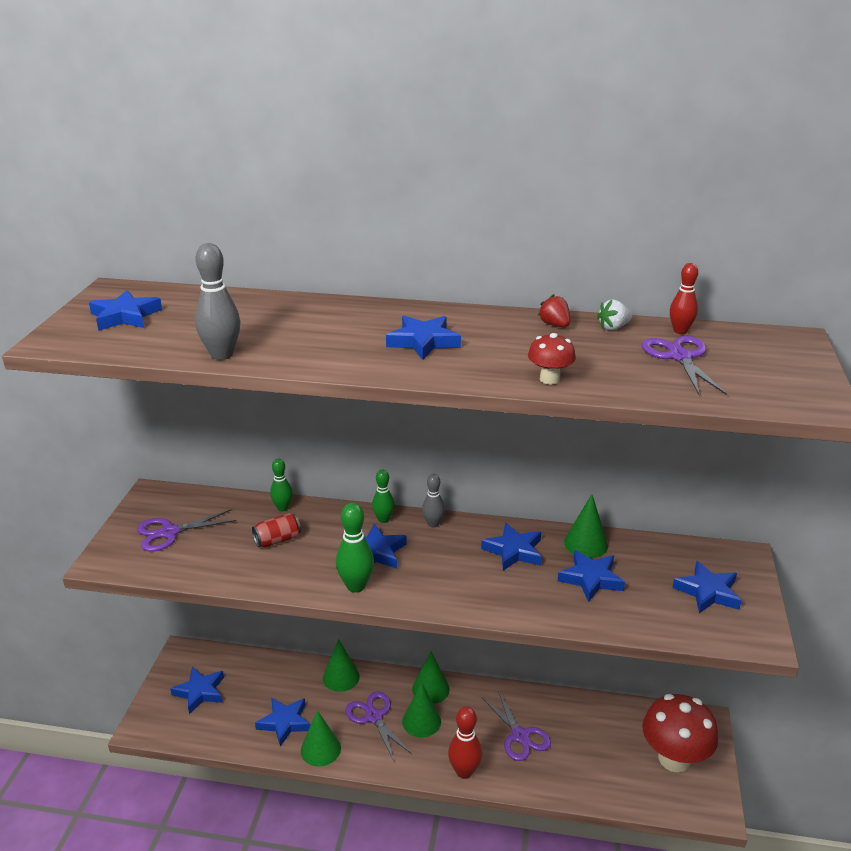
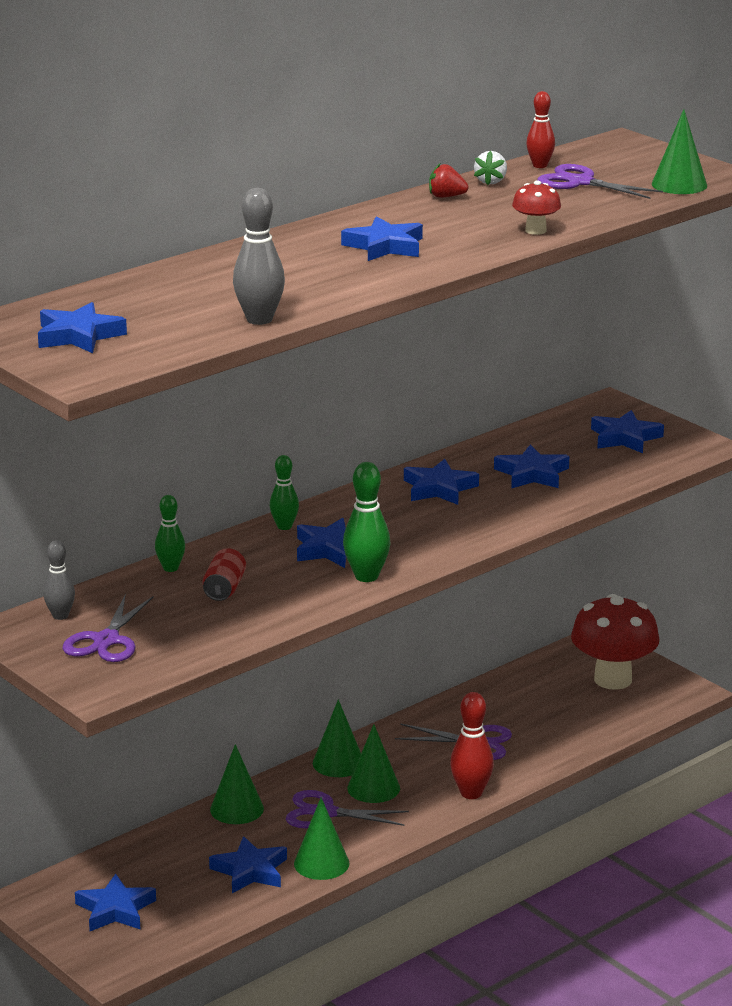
camera: 50 degrees left, 5 degrees down
grey bowling pin [422,474,445,528] -> grey bowling pin moved to [43,540,75,620]
green cone [564,494,608,558] -> green cone moved to [652,109,707,194]

